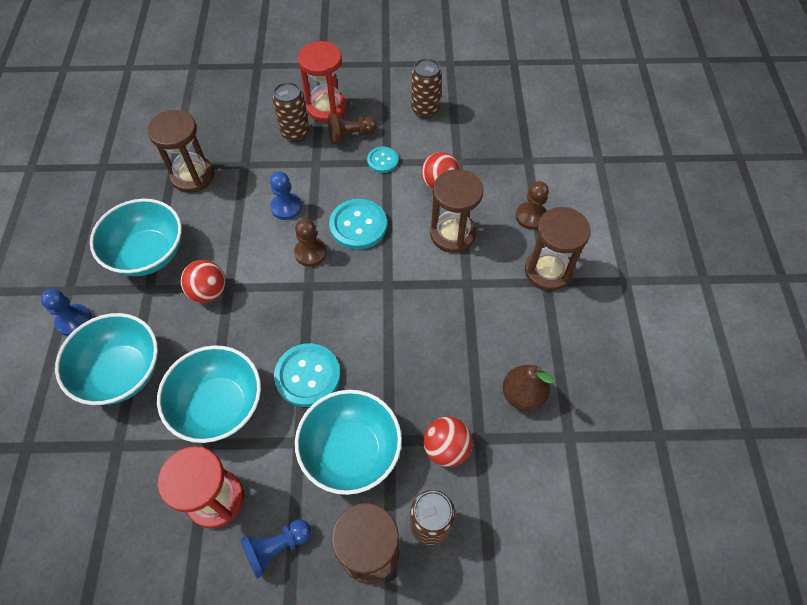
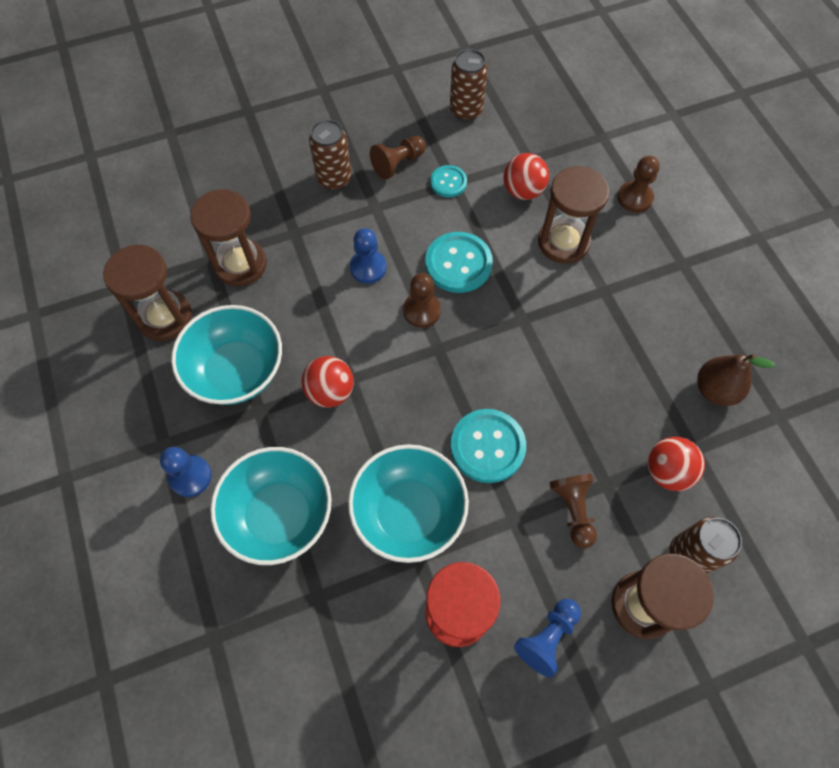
camera: 20 degrees left, 5 degrees up
turquoise bowl [295,390,402,495] -> brown pawn [549,474,597,548]
red hourglass [298,41,347,122] -> none
brown hourglass [525,207,591,291] -> brown hourglass moved to [103,244,192,341]

